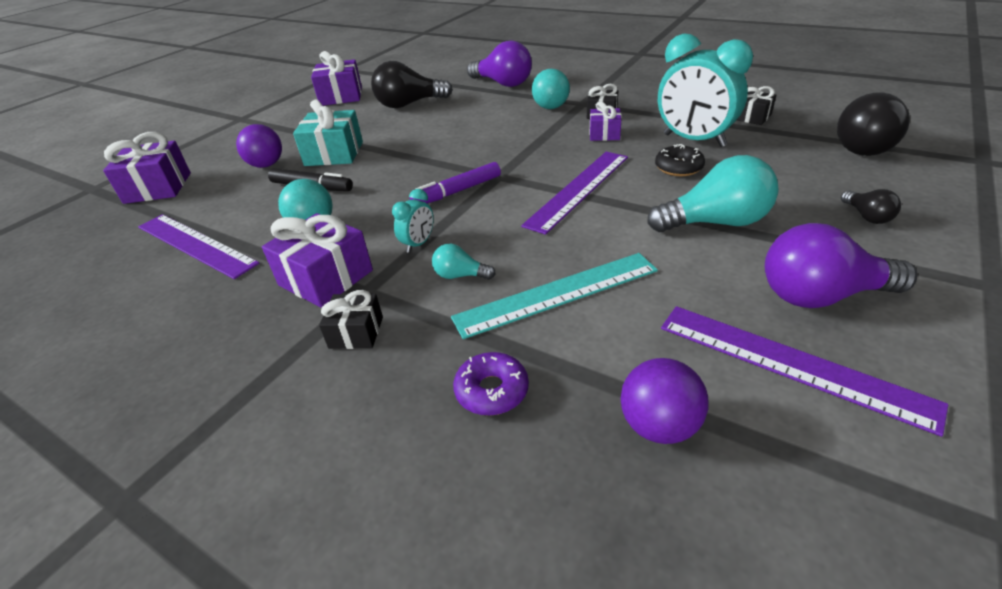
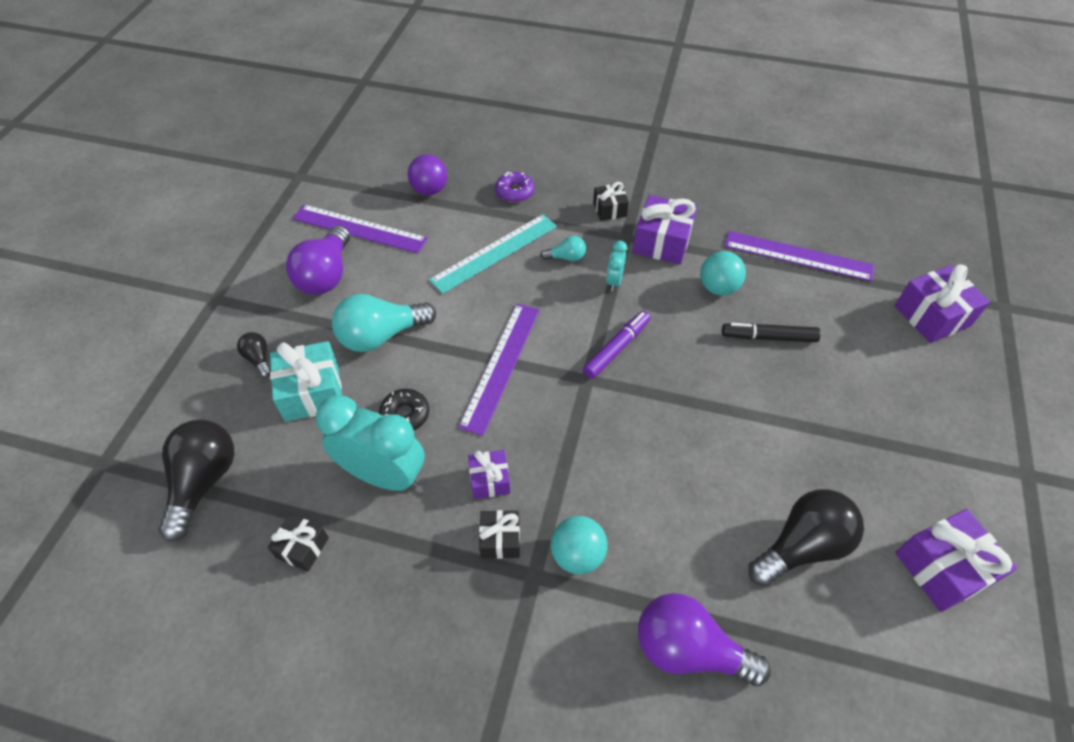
camera: 160 degrees right, 15 degrees up
purple ball [236,124,282,168] -> none
turquoise gift [293,99,363,166] -> turquoise gift moved to [270,341,342,422]
purple light bulb [765,223,918,308] -> purple light bulb turned 120 degrees clockwise [286,226,350,295]

